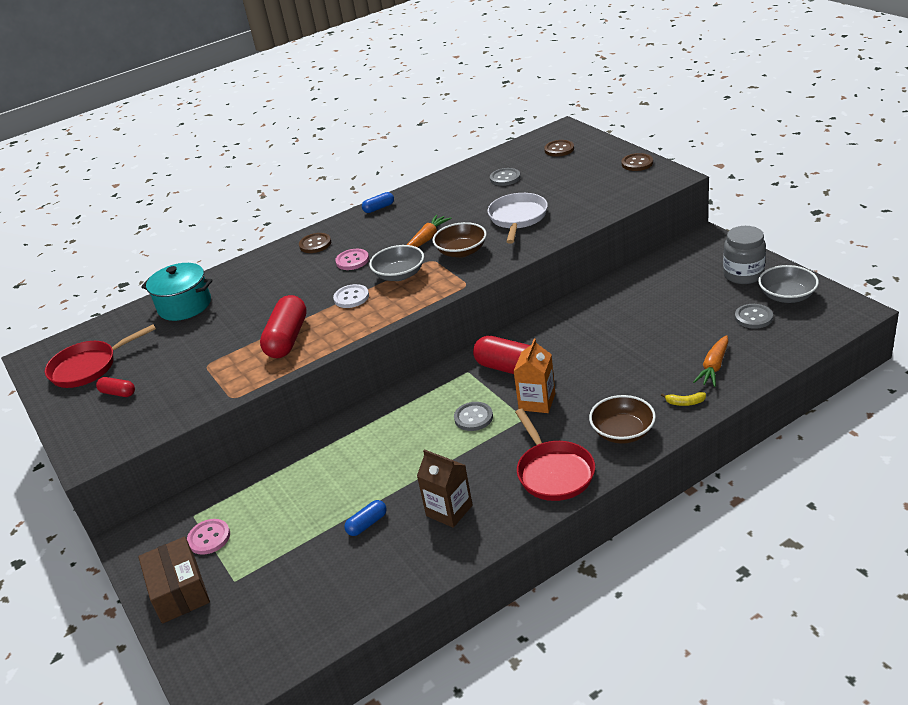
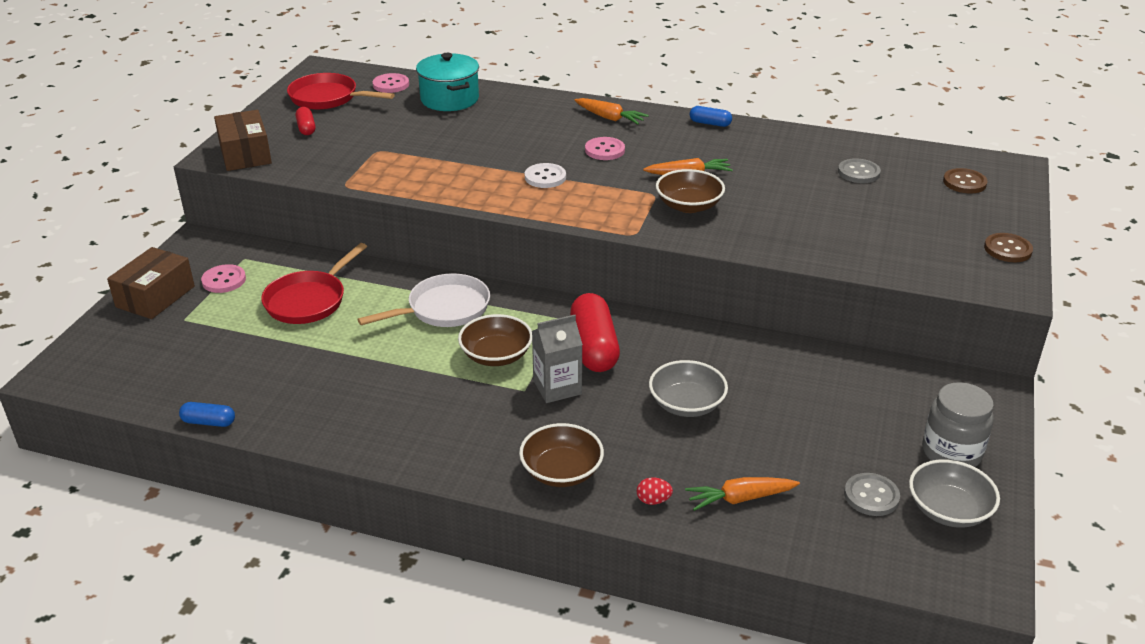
camera: 45 degrees right, 0 degrees up
red capsule [260,295,307,358] -> none
brown button [299,233,331,253] -> orange carrot [575,98,649,124]
blue capsule [344,500,387,536] -> blue capsule moved to [179,402,235,427]
grey bowl [369,245,424,281] -> grey bowl moved to [649,360,728,417]
brown carton [417,449,473,528] -> none
grey button [454,402,493,431] -> brown bowl [458,314,532,366]
white pan [488,193,548,244] -> white pan moved to [357,273,490,327]
orange carton [514,338,555,413] -> grey carton [532,315,583,403]
red pan [515,409,595,501] -> red pan moved to [261,243,367,324]
yellow banana [661,392,706,406] -> red egg [637,477,673,505]
none -> brown box [214,110,272,171]
none -> pink button [372,73,409,93]

